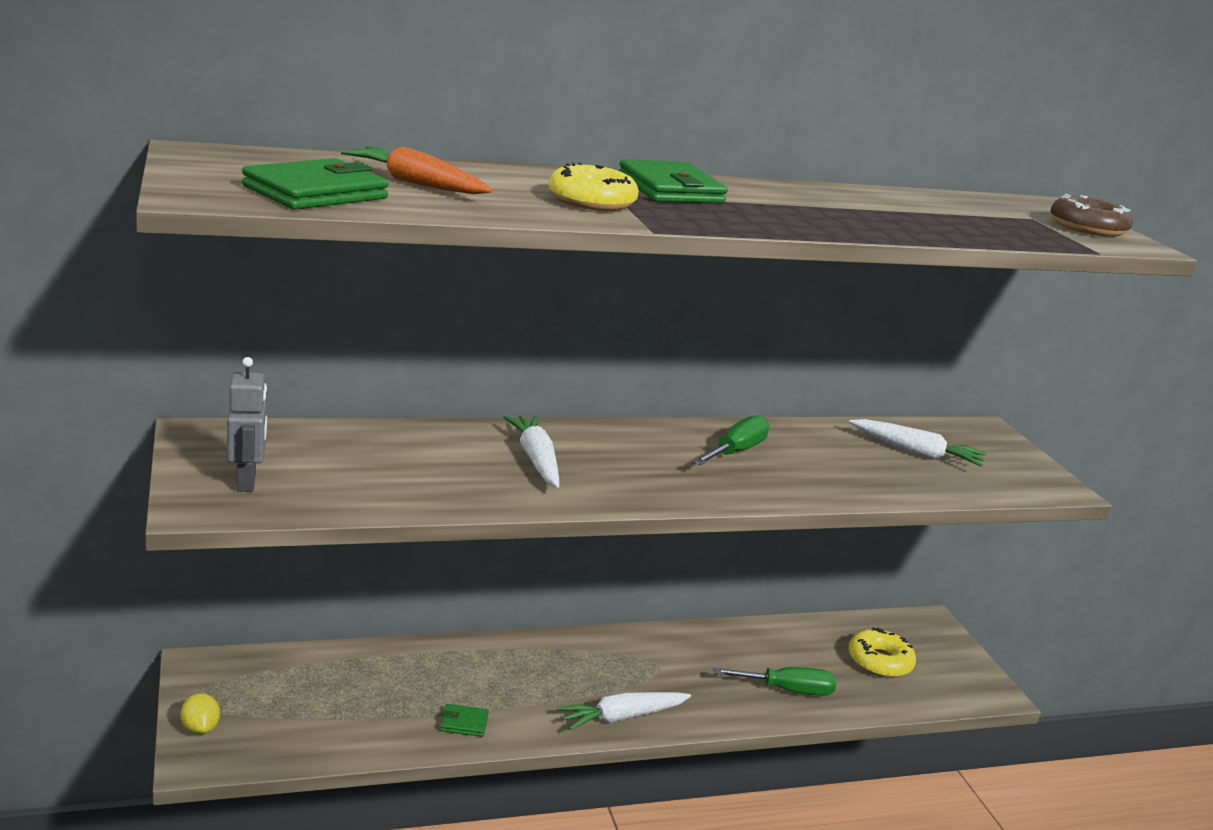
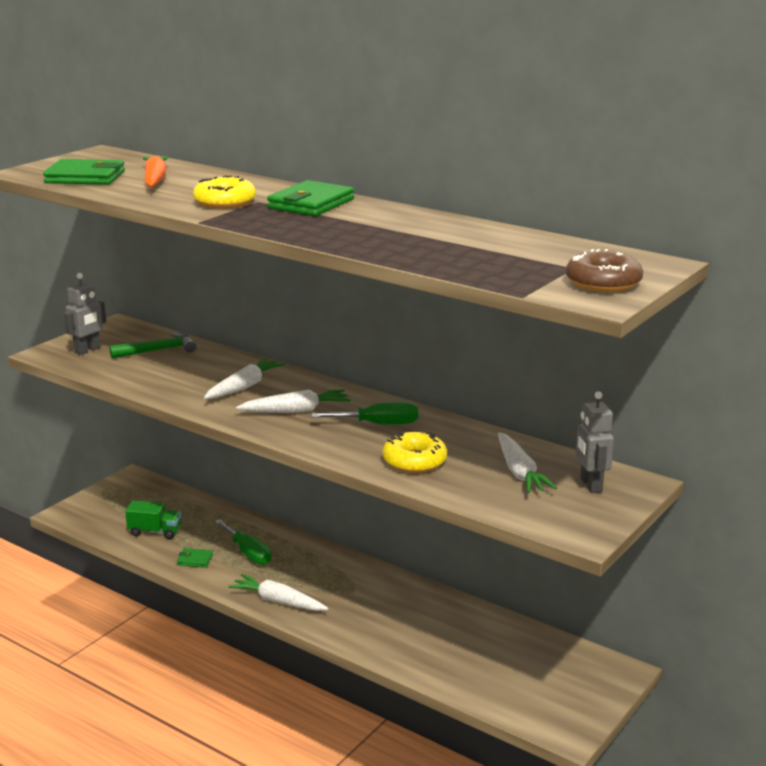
camera: 55 degrees right, 0 degrees up
yellow lemon [181,693,220,735] -> none
green wallet [440,704,489,737] -> green wallet turned 45 degrees counterclockwise [177,548,213,568]
green screwdriver [714,667,836,696] -> green screwdriver moved to [215,519,272,565]
yellow donut [849,627,916,678] -> yellow donut moved to [382,432,447,473]
none -> green hammer [109,332,197,358]
none -> green truck [125,501,182,539]
none -> white carrot [236,389,351,413]
none -> grey robot [575,391,614,493]

